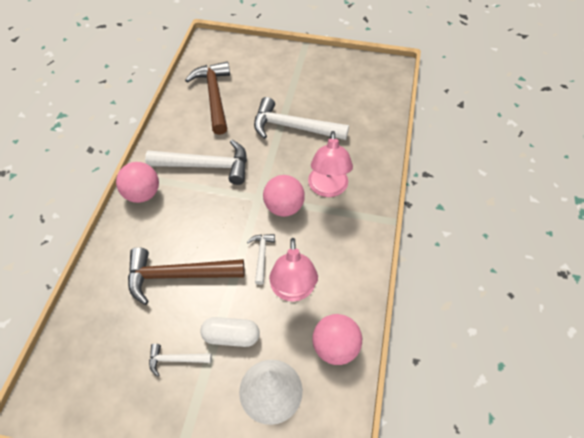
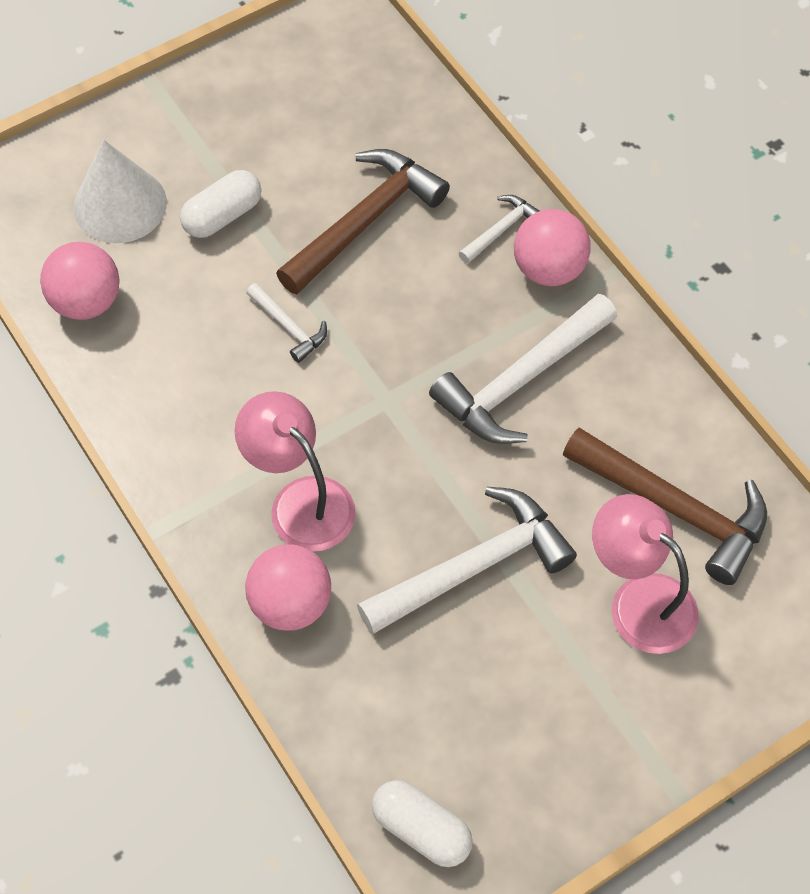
camera: 135 degrees right, 5 degrees up
white hammer [149,344,212,377] -> white hammer moved to [459,195,540,264]
pink ball [263,175,305,217] -> pink ball moved to [245,545,331,631]
pink lamp [269,238,318,302] -> pink lamp moved to [592,494,698,654]
none -> white capsule [372,780,473,867]

